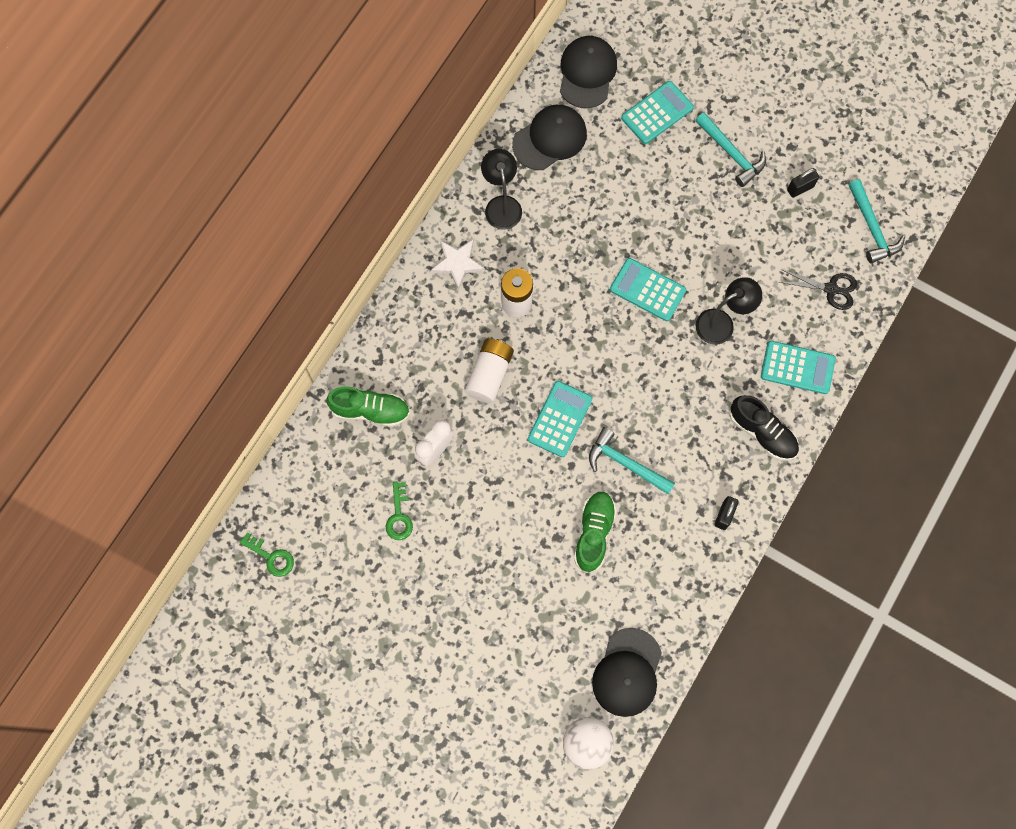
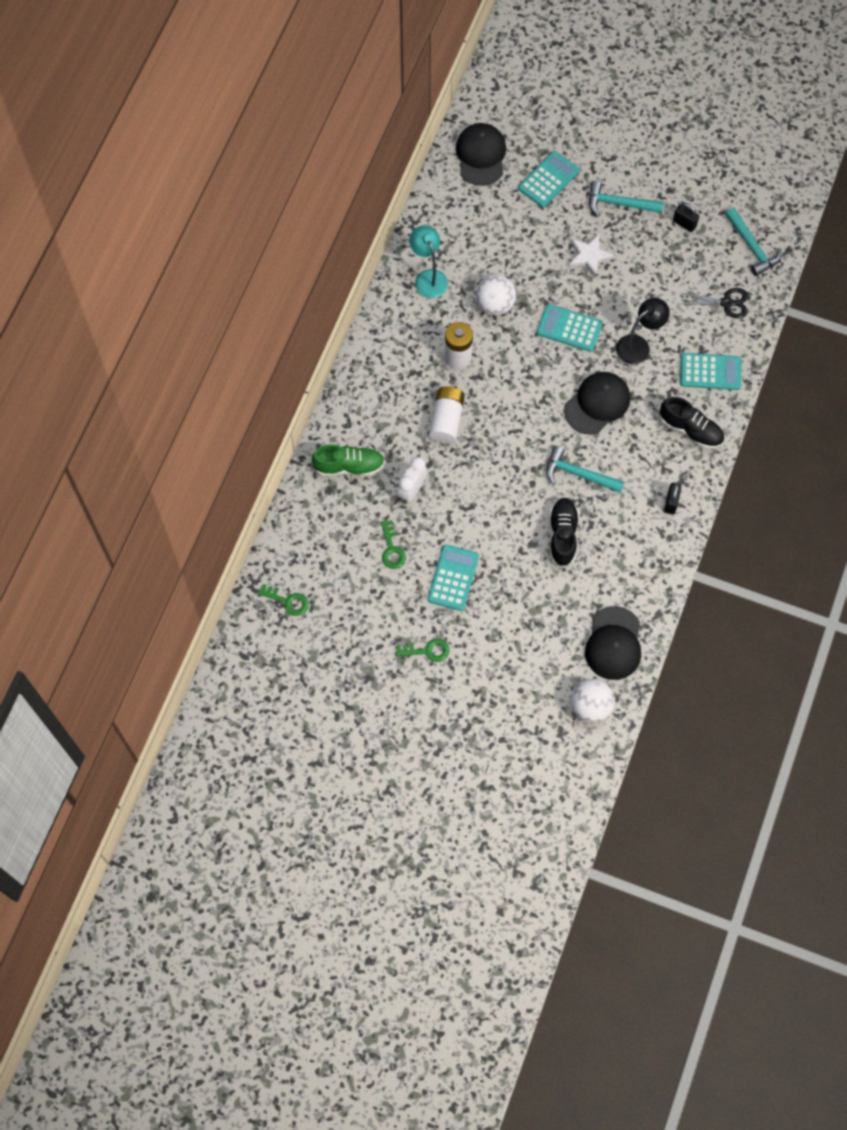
camera: 10 degrees left, 5 degrees down
white star [431,240,485,290] -> white star moved to [569,234,615,278]
black lamp [481,149,522,230] -> turquoise lamp [409,225,448,298]
black cap [512,105,587,170] -> black cap moved to [564,372,630,435]
turquoise calculator [528,381,592,457] -> turquoise calculator moved to [428,545,479,611]
green shoe [574,491,617,573] -> black shoe [549,498,579,568]
turquoise hammer [695,112,766,187] -> turquoise hammer turned 150 degrees clockwise [589,181,664,216]
black padlock [787,168,819,198] -> black padlock turned 75 degrees clockwise [673,203,699,232]
none -> green key [396,639,450,662]
none -> white ball [476,275,516,315]

